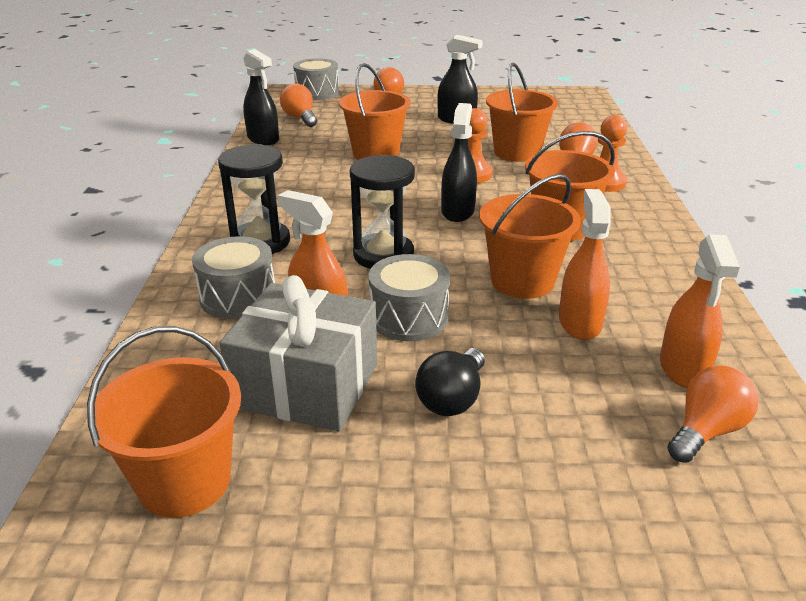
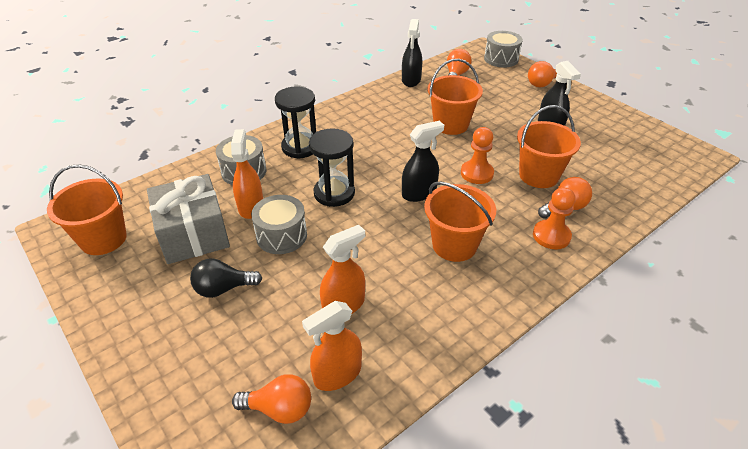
camera: 50 degrees right, 10 degrees up
orange bucket [479,174,581,299] -> none

